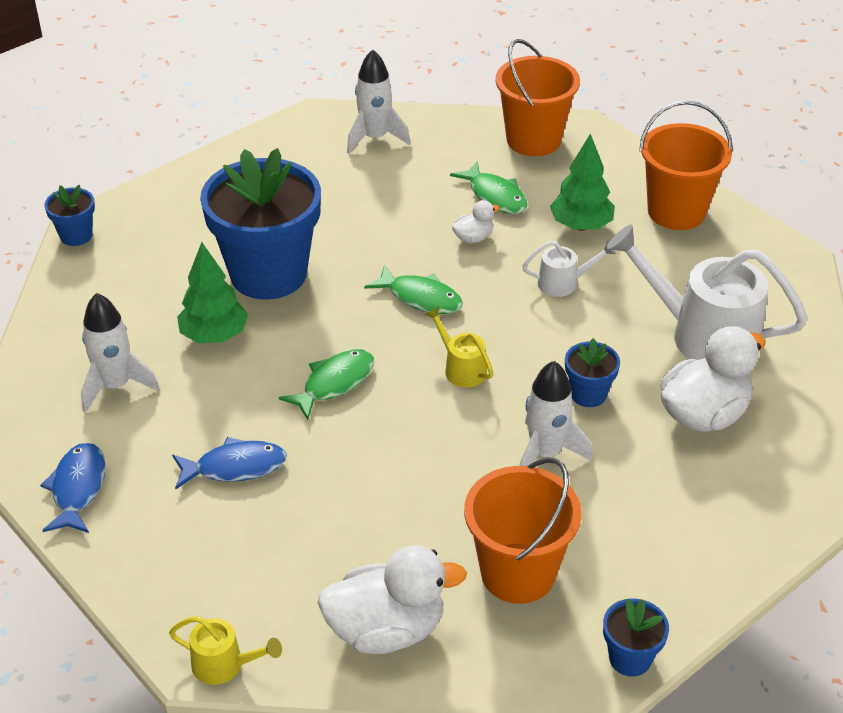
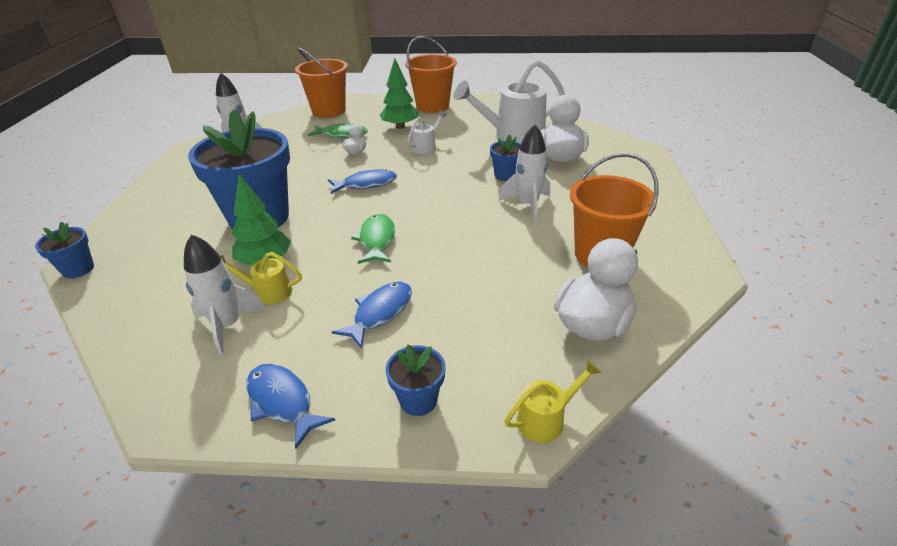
camera: 45 degrees left, 5 degrees down
green fish [364,265,463,314] -> blue fish [328,169,397,194]
yellow watering can [425,307,493,388] -> yellow watering can moved to [221,252,302,304]
blue flower pot [603,598,669,676] -> blue flower pot moved to [386,344,445,416]

